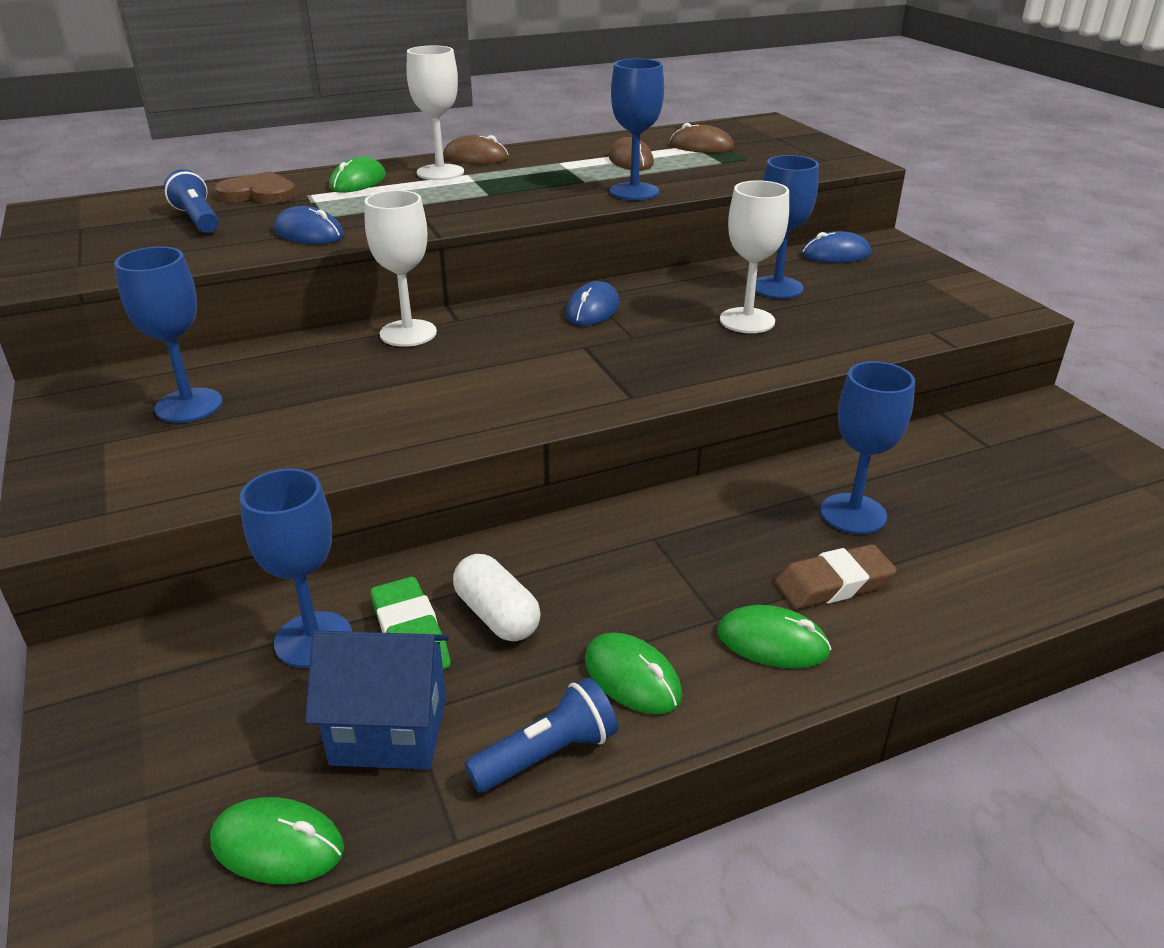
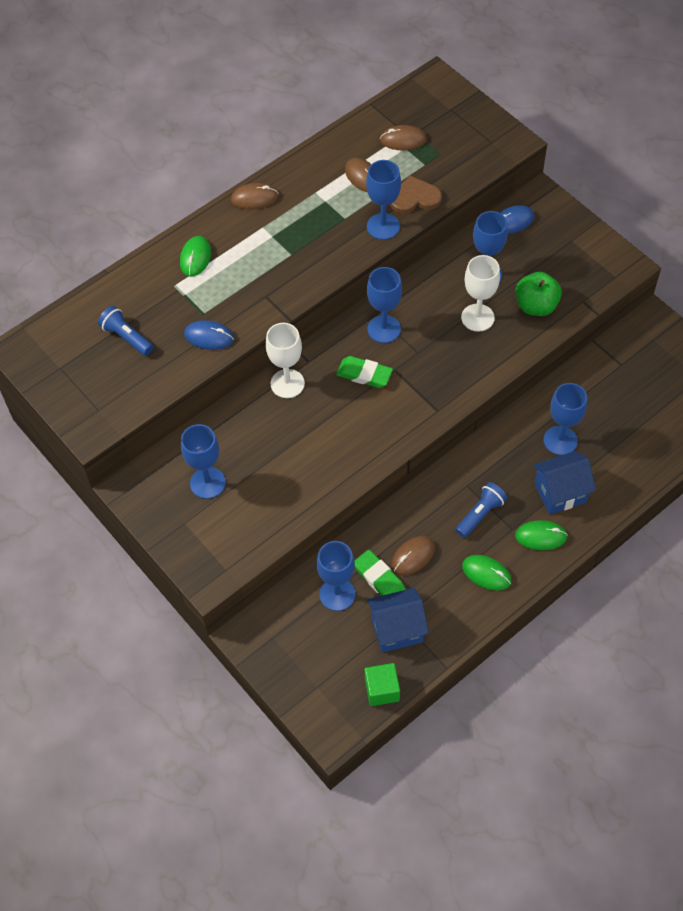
camera: 15 degrees left, 25 degrees up
green mouse [210,797,344,884] -> green cube [365,663,400,706]
brown heart [214,171,297,203] -> brown heart moved to [390,176,442,214]
white goblet [407,45,464,180] -> none
white capsule [453,554,541,641] -> brown mouse [391,536,435,575]
blue flashlight [465,677,618,793] -> blue flashlight moved to [455,482,507,538]
blue mouse [566,281,620,326] -> blue goblet [367,267,402,343]
brown eraser [775,544,897,609] -> blue house [533,451,596,514]
none -> green eraser [336,356,393,388]
none -> green apple [516,272,562,316]

